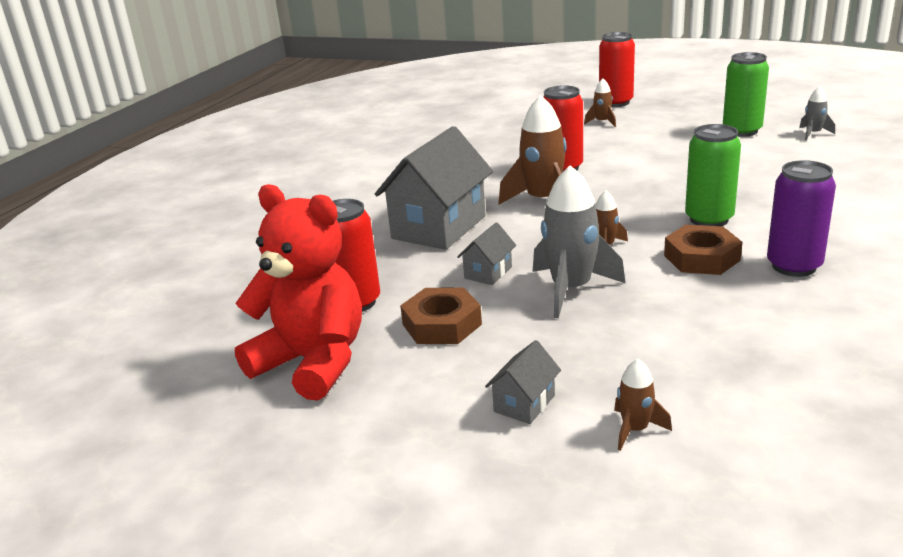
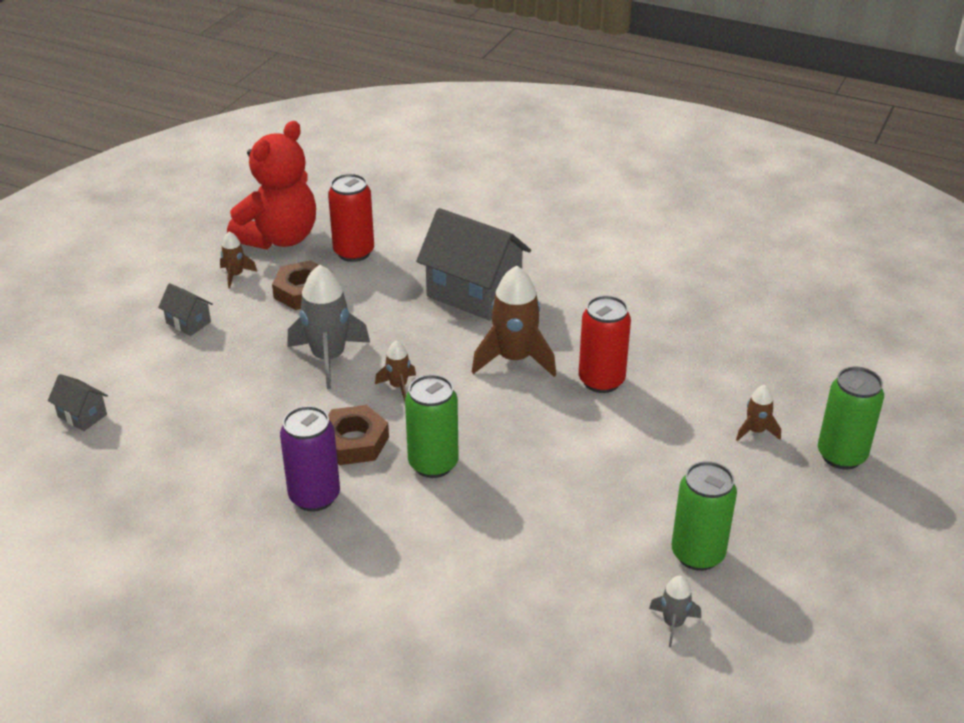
camera: 90 degrees right, 10 degrees up
grey house [457,222,516,285] -> grey house moved to [48,374,108,431]
red can [599,32,635,107] -> green can [818,367,884,469]
brown rocket [614,359,672,451] -> brown rocket moved to [220,231,257,288]

